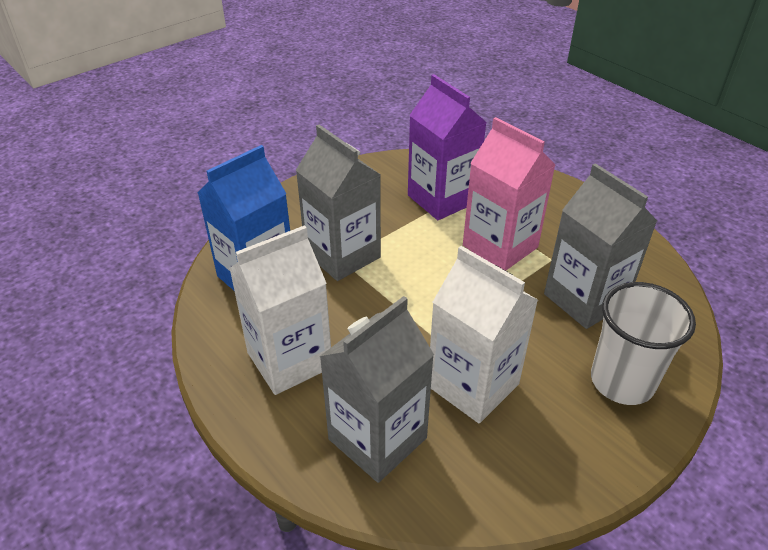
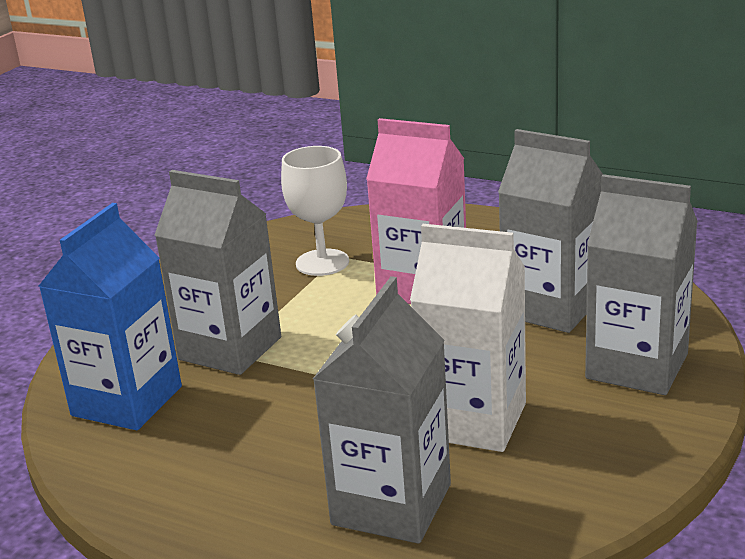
camera: 20 degrees left, 15 degrees down
white carton [229,225,331,395] -> none
purple carton [408,74,487,220] -> white goblet [281,146,349,276]
white cup [591,282,696,405] -> grey carton [585,174,698,395]

